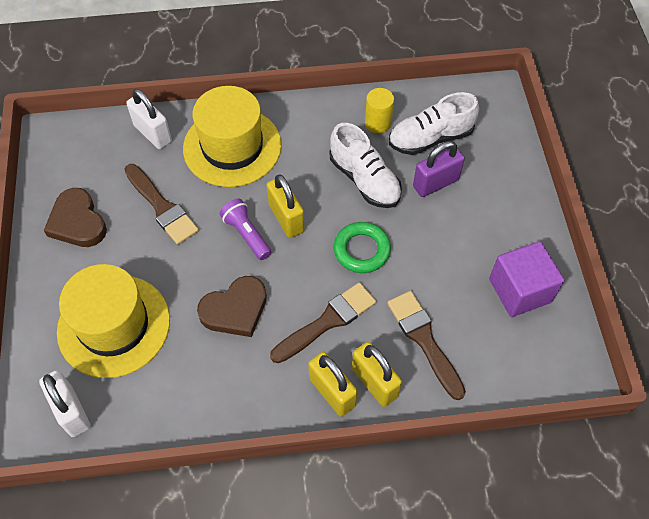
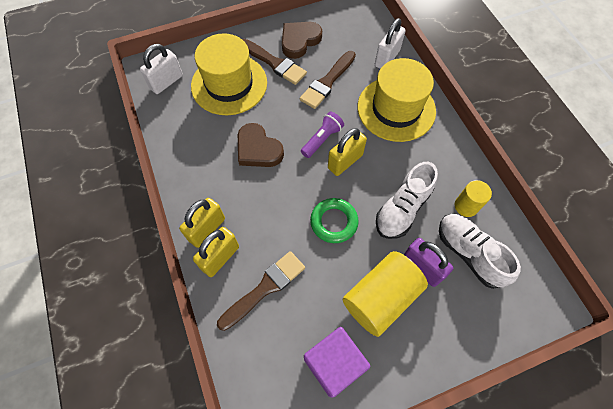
camera: 75 degrees right, 5 degrees up
brown brush [270,282,376,363] -> brown brush moved to [242,39,307,85]
none -> yellow cylinder [343,251,428,337]

